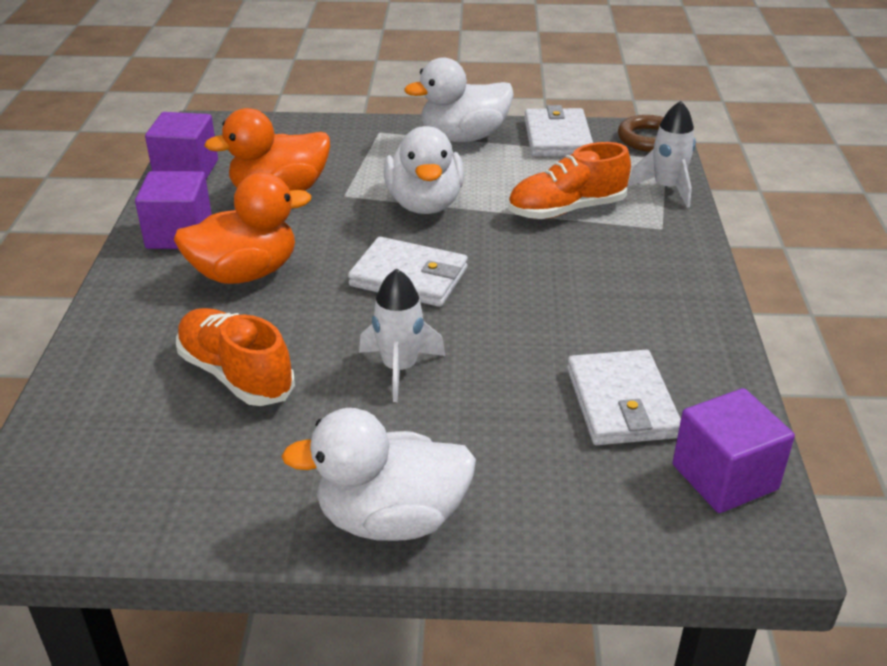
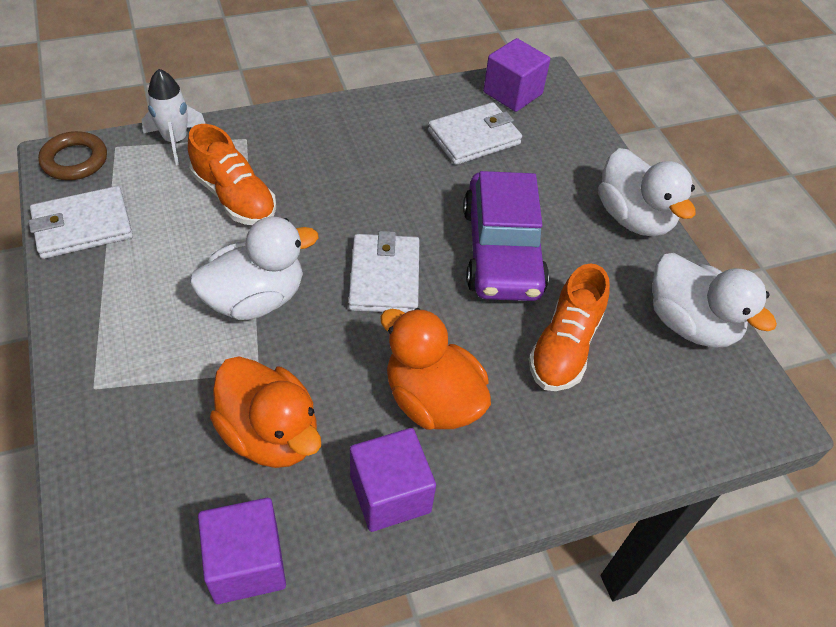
camera: 115 degrees left, 15 degrees up
white rocket [359,268,445,402] -> purple car [463,171,549,301]
white duck [404,57,514,142] -> white duck moved to [652,253,777,348]

